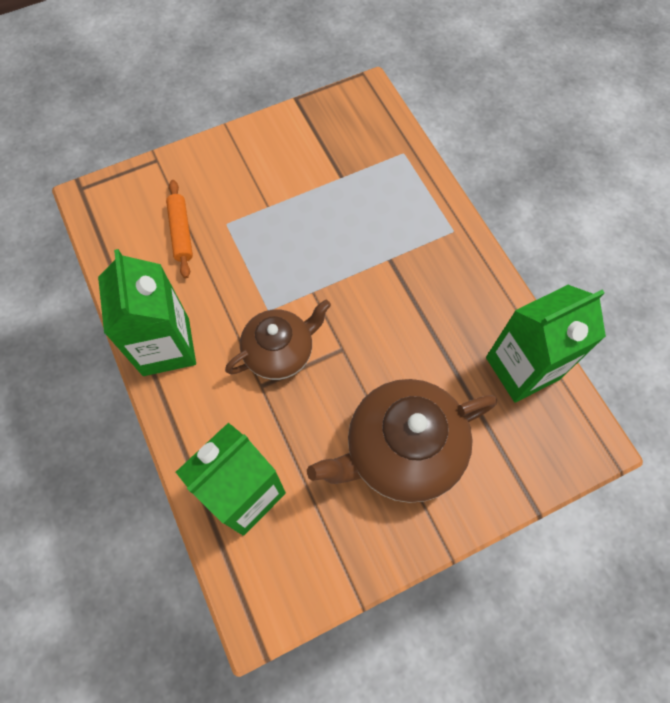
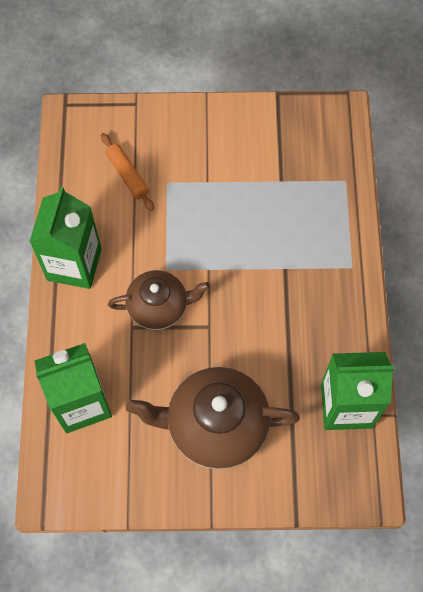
camera: 25 degrees right, 0 degrees up
orange rolling pin [166,180,193,278] -> orange rolling pin turned 45 degrees counterclockwise [101,133,154,211]

